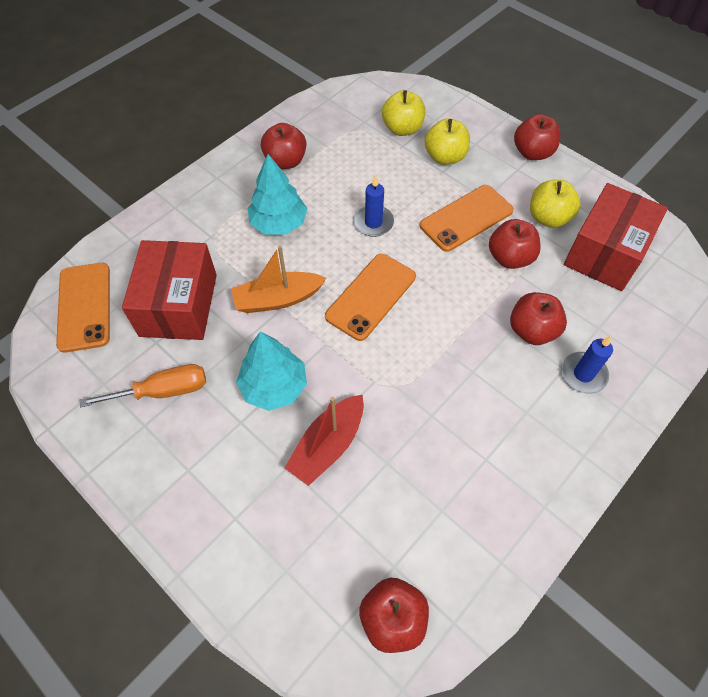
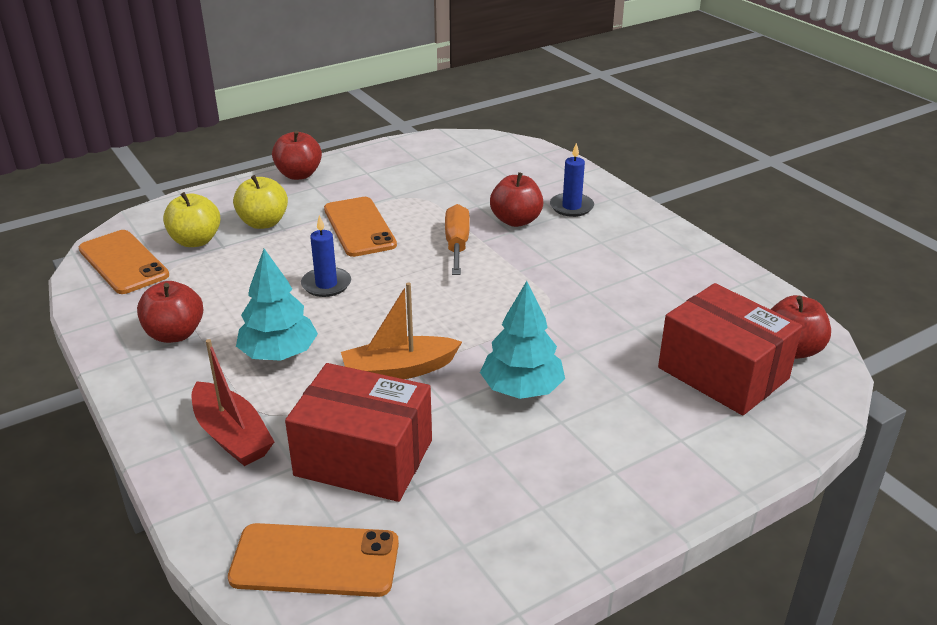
camera: 75 degrees left, 25 degrees down
orange screwdriver [80,364,206,407] -> orange screwdriver moved to [445,204,470,275]
orange boat [231,245,326,313] -> orange boat turned 75 degrees clockwise [341,282,462,379]
red boat [285,395,364,486] -> red boat moved to [192,339,274,466]
orange phone [325,254,416,341] -> orange phone moved to [79,230,169,294]
red apple [489,219,541,269] -> none
yellow apple [530,180,581,228] -> none
red box [564,183,668,291] -> red box moved to [658,283,802,415]

